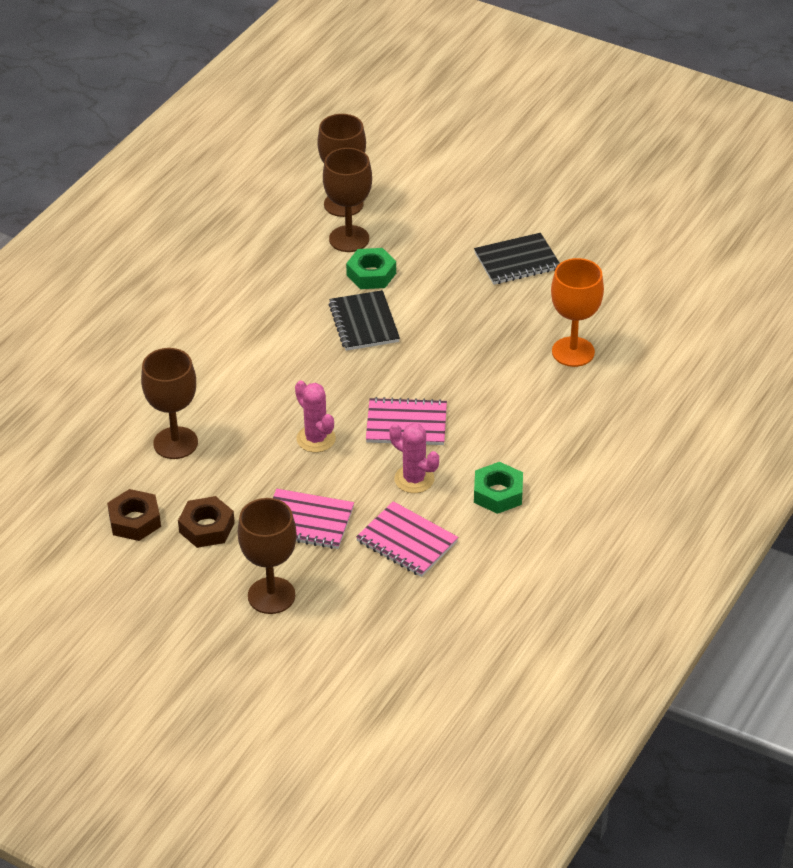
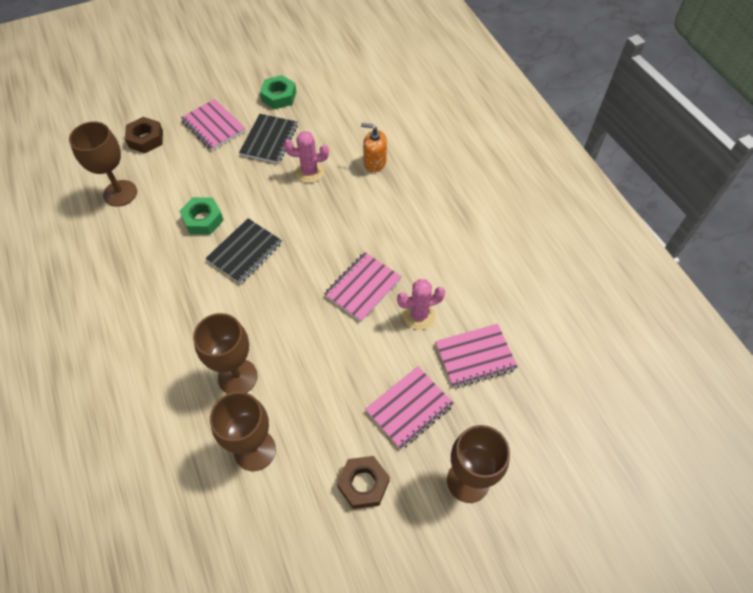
camera: 55 degrees left, 15 degrees up
brown nut [107,489,161,541] -> brown nut moved to [125,117,163,153]
pink cactus [295,381,336,452] -> pink cactus moved to [284,131,329,183]
brown goblet [323,148,372,252] -> brown goblet moved to [193,313,258,394]
black notebook [329,290,400,351] -> black notebook turned 75 degrees counterclockwise [205,218,282,284]
green nut [474,462,523,514] -> green nut moved to [260,75,296,109]
orange goblet [551,258,604,367] -> orange soap dispenser [361,123,387,172]
none -> pink notebook [181,99,245,150]

